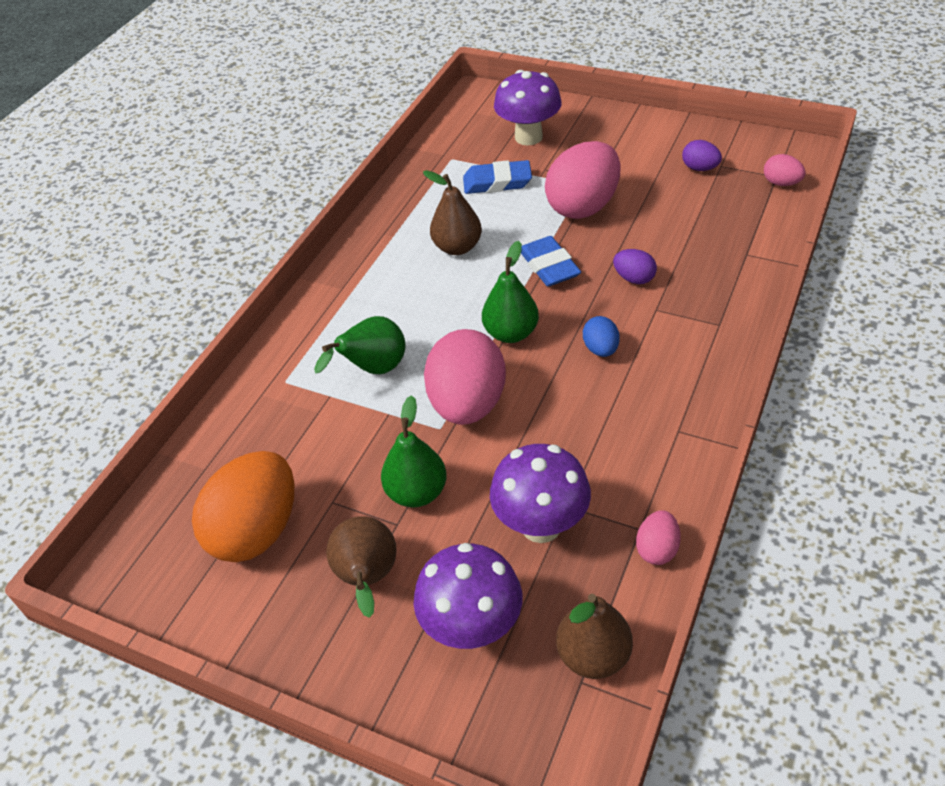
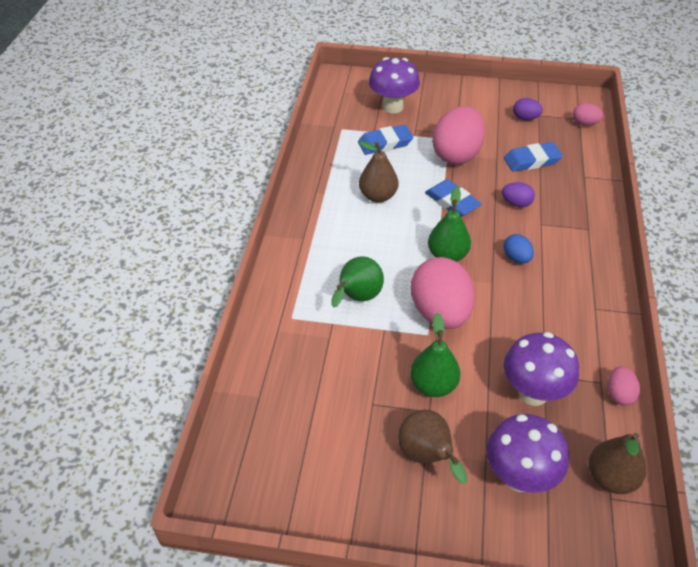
camera: 20 degrees left, 0 degrees up
orange egg [192,451,294,562] -> none
none -> blue eraser [504,142,563,172]

